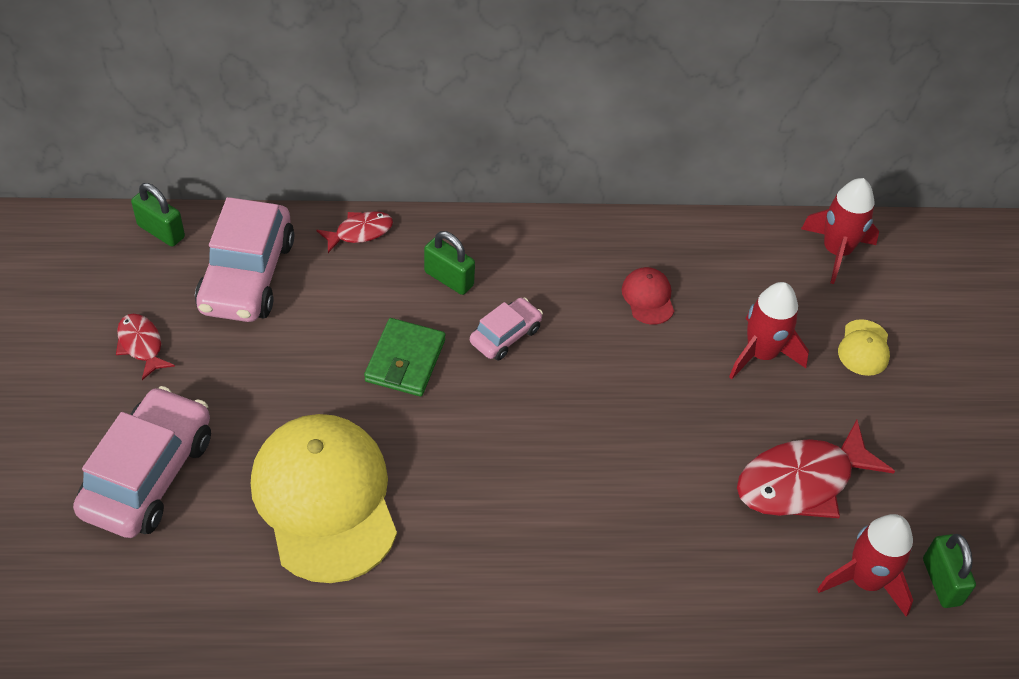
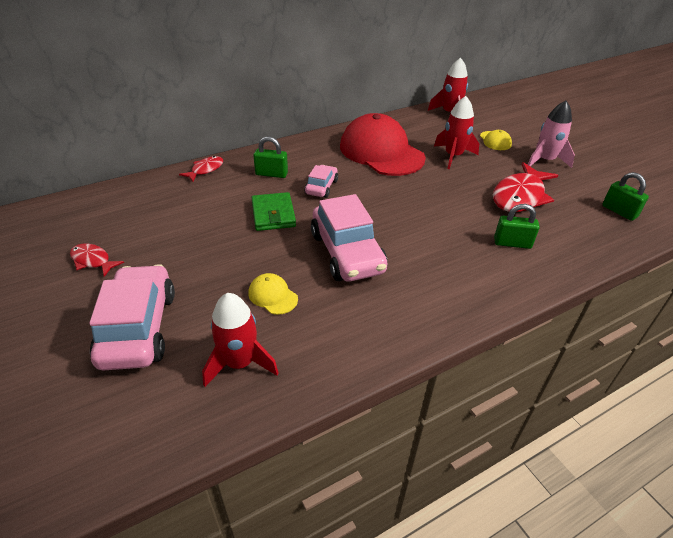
camera: 25 degrees left, 10 degrees down
green padlock [131,183,185,247] -> green padlock moved to [494,204,540,249]
pink car [195,197,294,322] -> pink car moved to [311,194,388,282]
yellow cap [251,414,397,583] -> yellow cap [248,273,298,315], size x0.41
red cap [622,267,674,324] -> red cap [340,113,426,176], size x2.43
red rocket [817,514,913,617] -> red rocket moved to [202,293,279,387]
none -> pink rocket [528,101,575,168]

